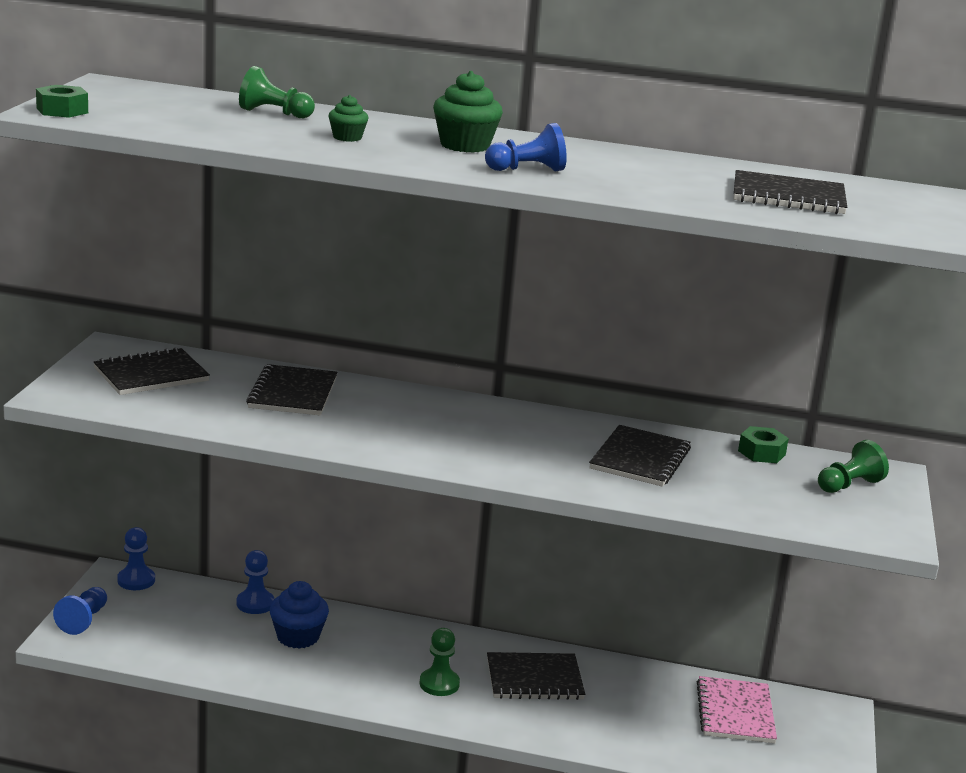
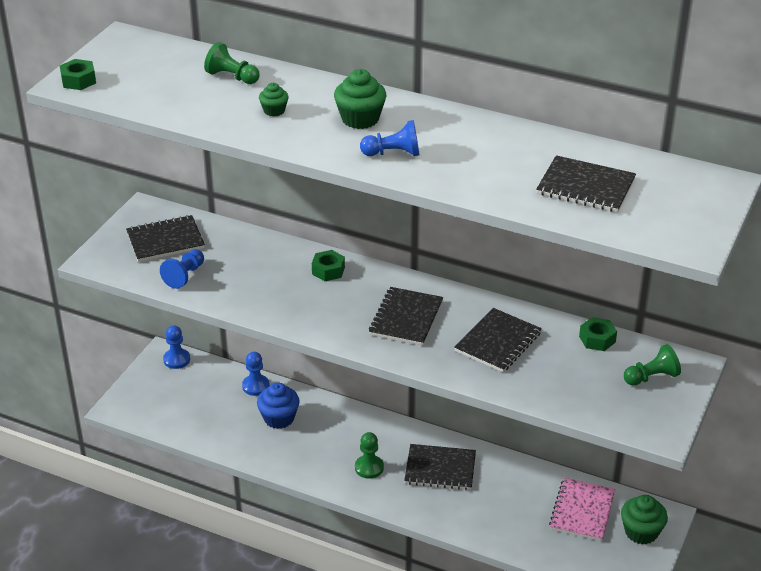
camera: 15 degrees right, 15 degrees up
blue pawn [53,587,107,635] -> blue pawn moved to [160,249,204,289]
black notebook [246,364,337,416] -> black notebook moved to [369,287,443,346]
none -> green nut [312,250,345,281]
none -> green cupcake [621,495,668,545]

